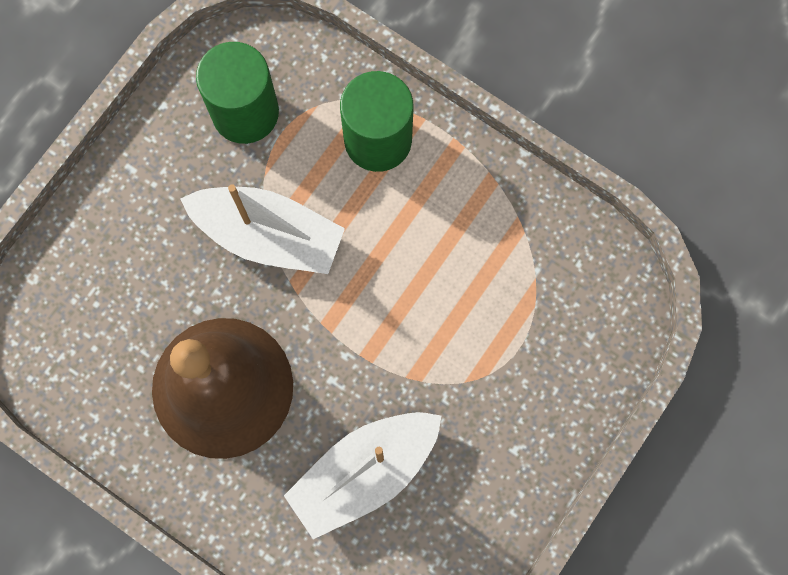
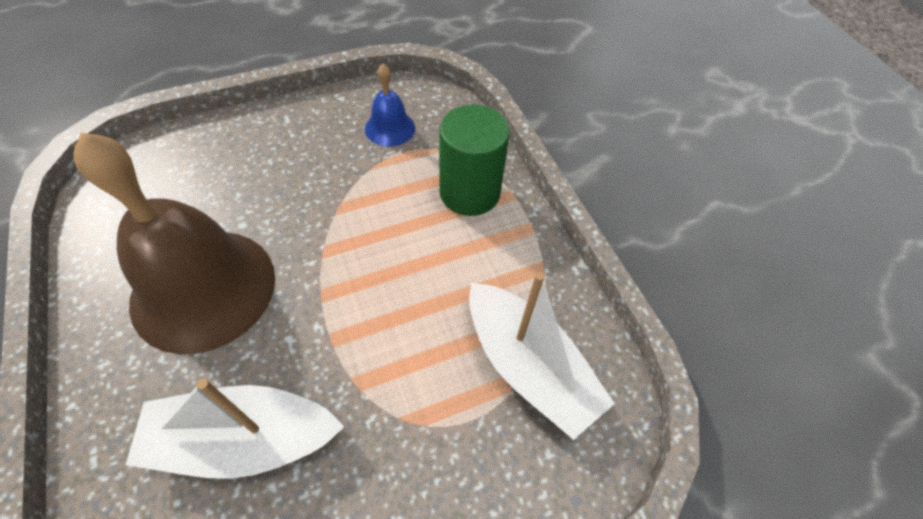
camera: 30 degrees right, 20 degrees down
white boat [180,184,345,274] -> white boat moved to [469,272,615,440]
green cylinder [196,42,279,144] -> blue bell [365,64,415,147]

